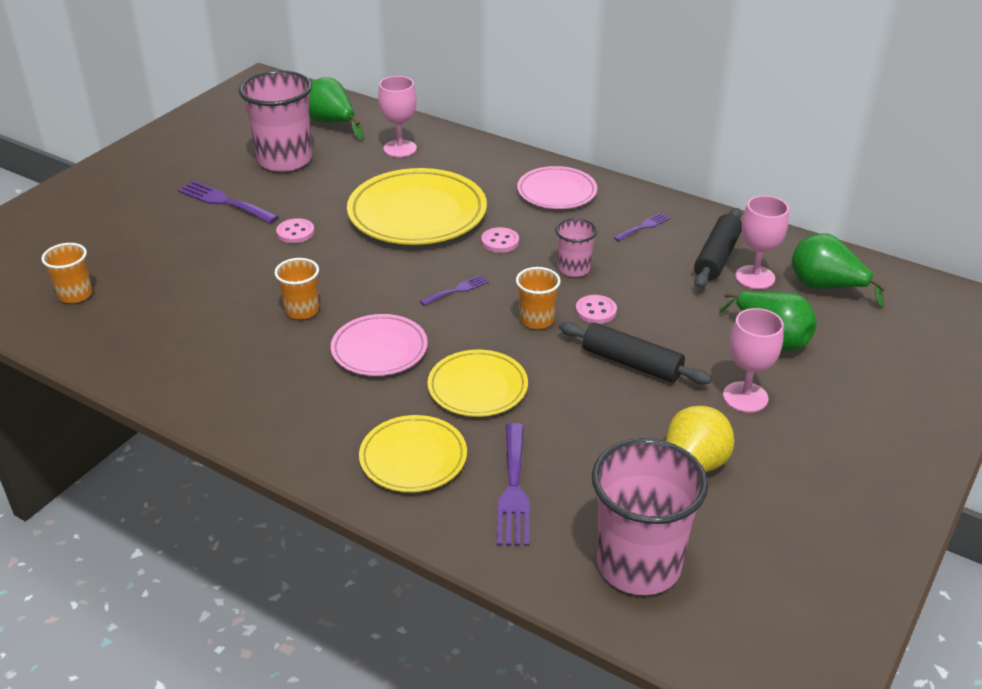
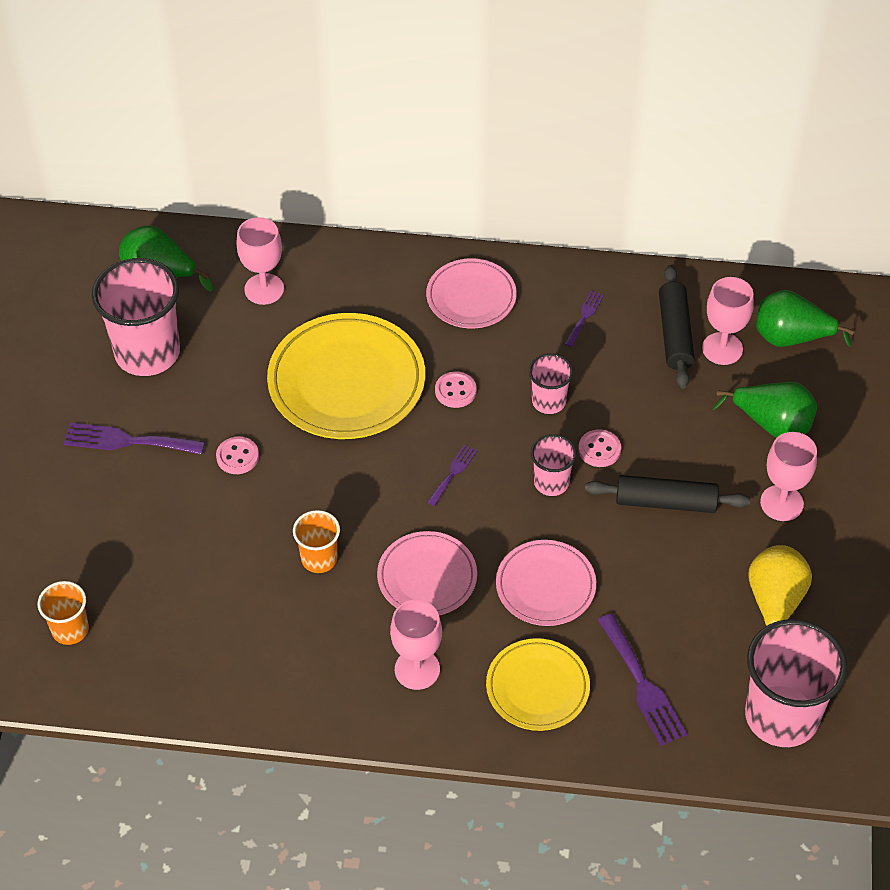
camera: 25 degrees left, 15 degrees up
yellow plate [427,349,528,417] -> pink plate [496,540,596,626]
orange cup [516,267,561,329] -> pink cup [531,434,577,496]
none -> pink goblet [390,600,442,690]

